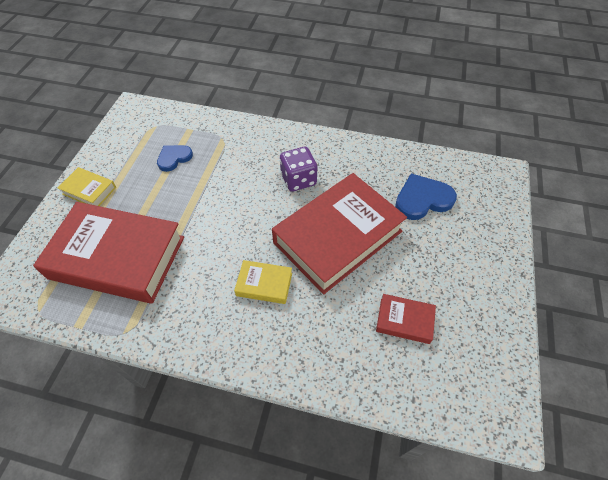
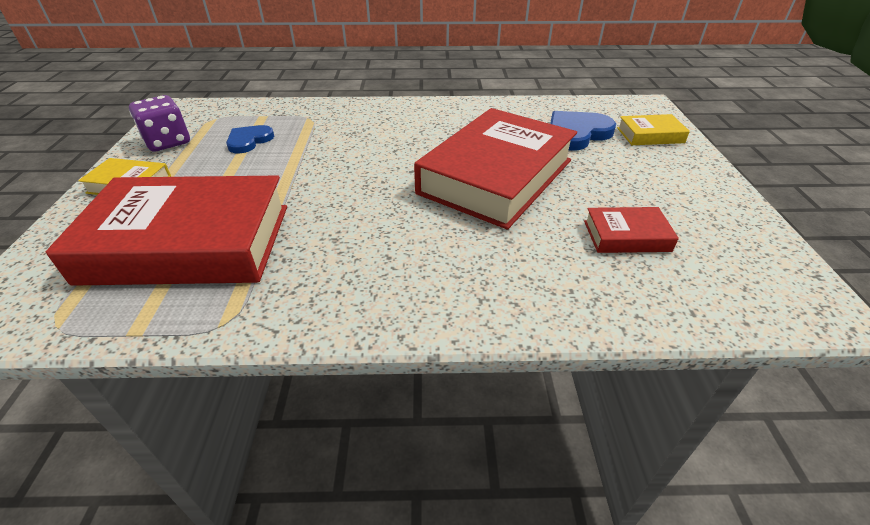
camera: 15 degrees left, 15 degrees down
yellow book [234,260,292,304] -> yellow book moved to [617,114,690,145]
purple dice [280,147,318,192] -> purple dice moved to [129,95,190,152]

